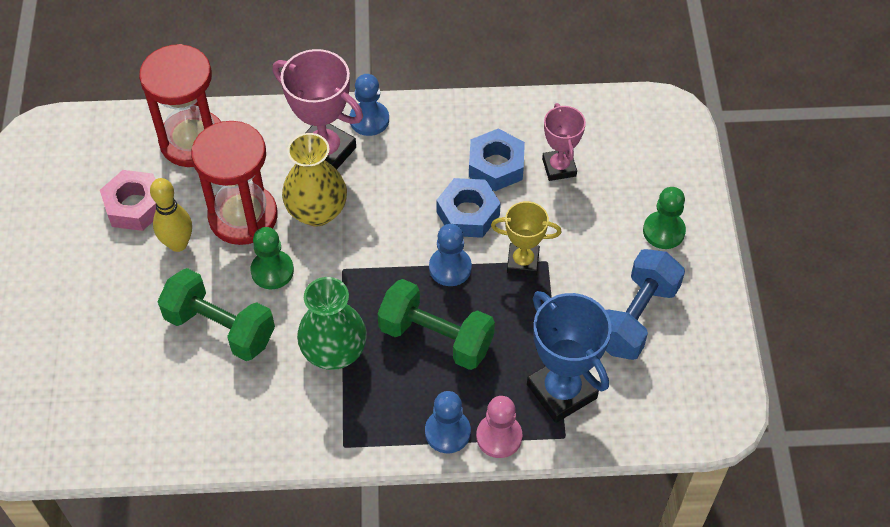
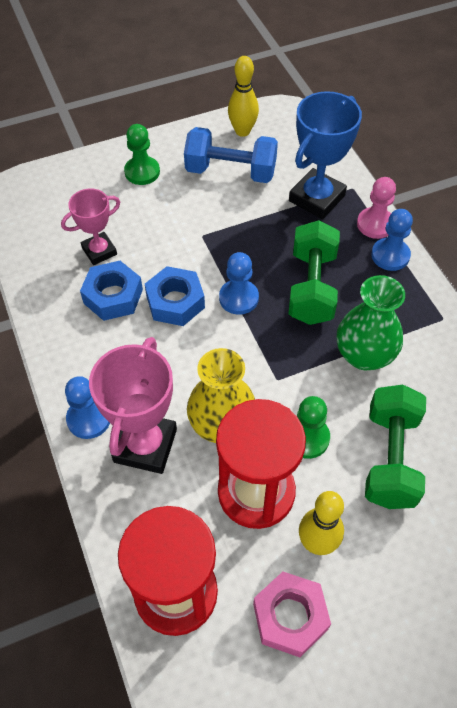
camera: 110 degrees left, 0 degrees up
yellow trophy [491,201,561,276] -> none
none -> yellow bowling pin [228,56,259,137]

